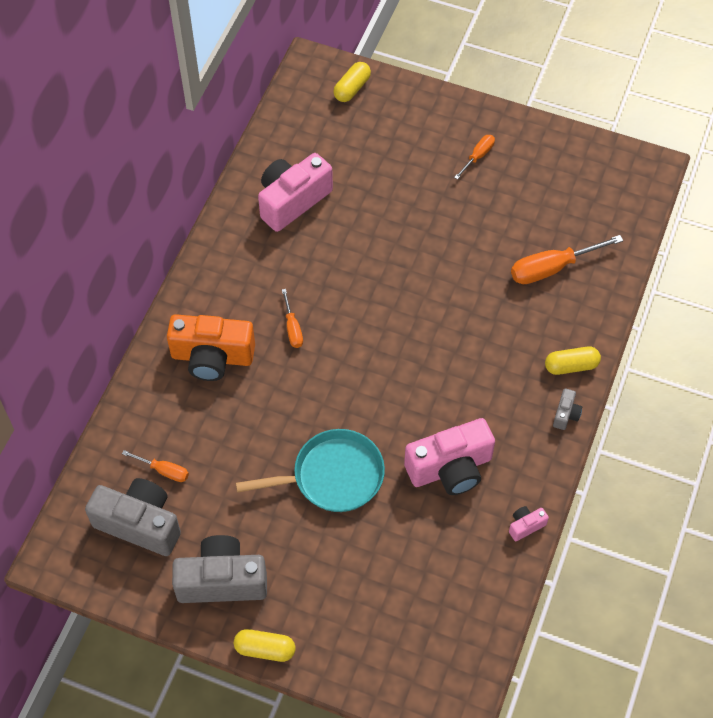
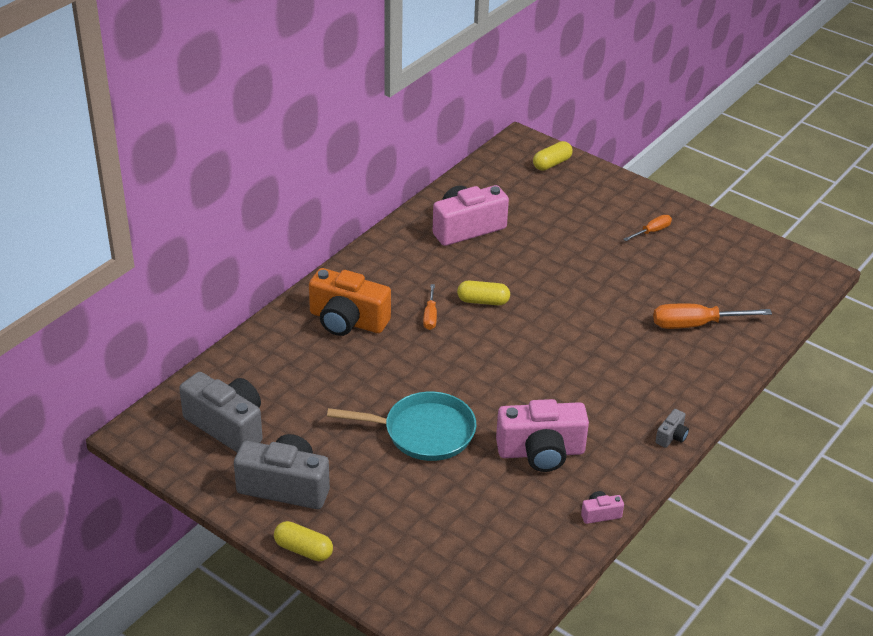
camera: 15 degrees right, 20 degrees down
orange screwdriver [122,450,189,482] -> none
yellow capsule [545,346,601,375] -> yellow capsule moved to [457,280,510,305]

